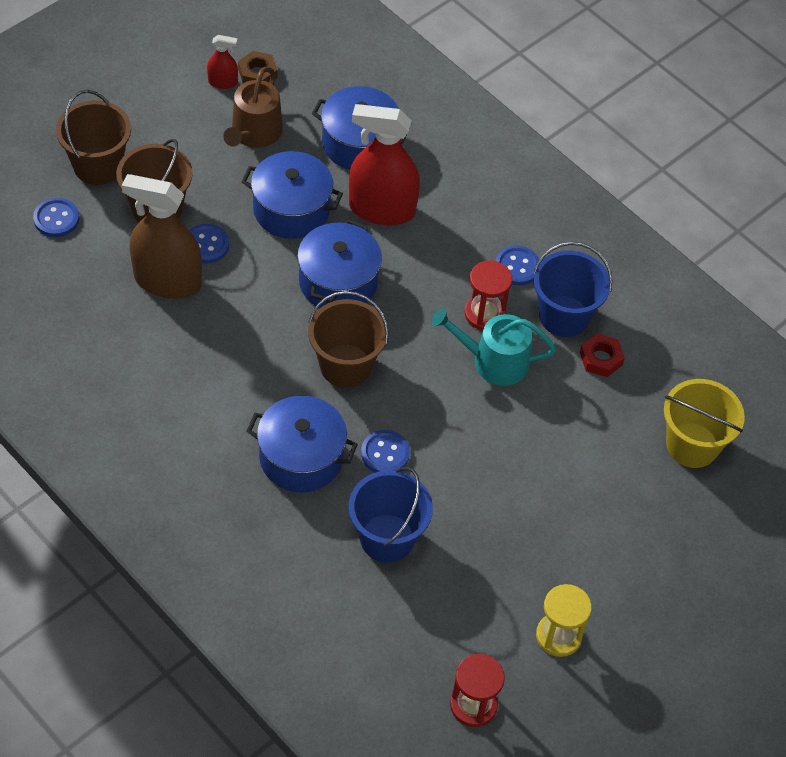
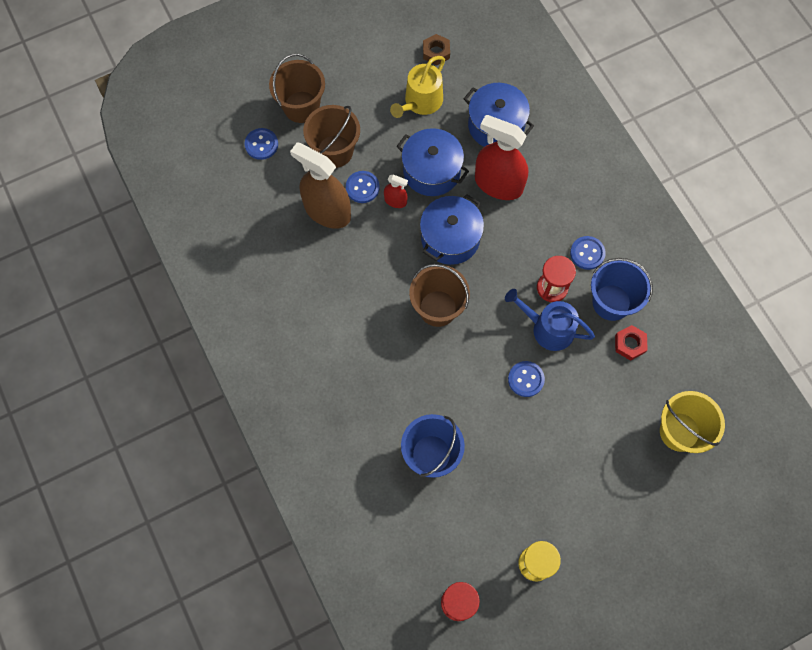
camera: 20 degrees right, 15 degrees up
red spray bottle [207,35,238,89] -> red spray bottle moved to [384,174,408,208]
brown watering can [223,67,283,148] -> yellow watering can [390,56,445,118]
blue pot [246,396,358,493] -> none
blue button [361,430,410,473] -> blue button moved to [508,361,545,397]
turquoise watering can [432,308,556,386] -> blue watering can [505,289,595,351]

